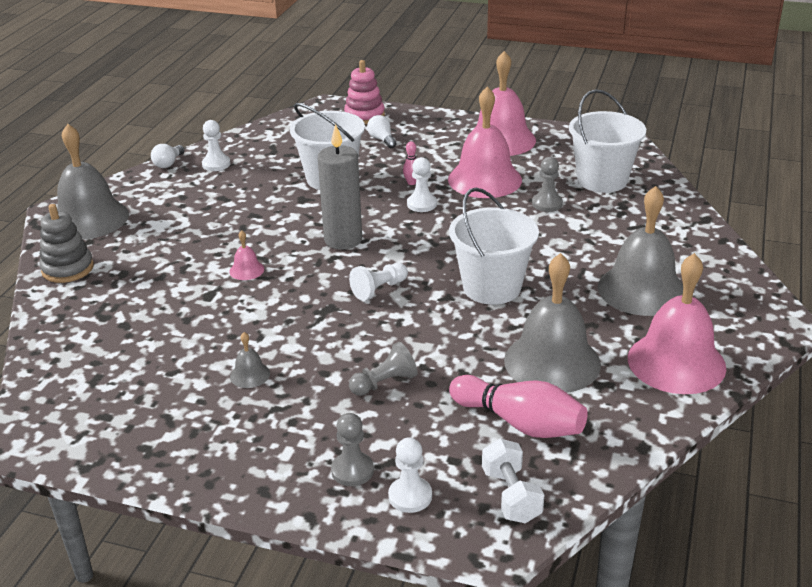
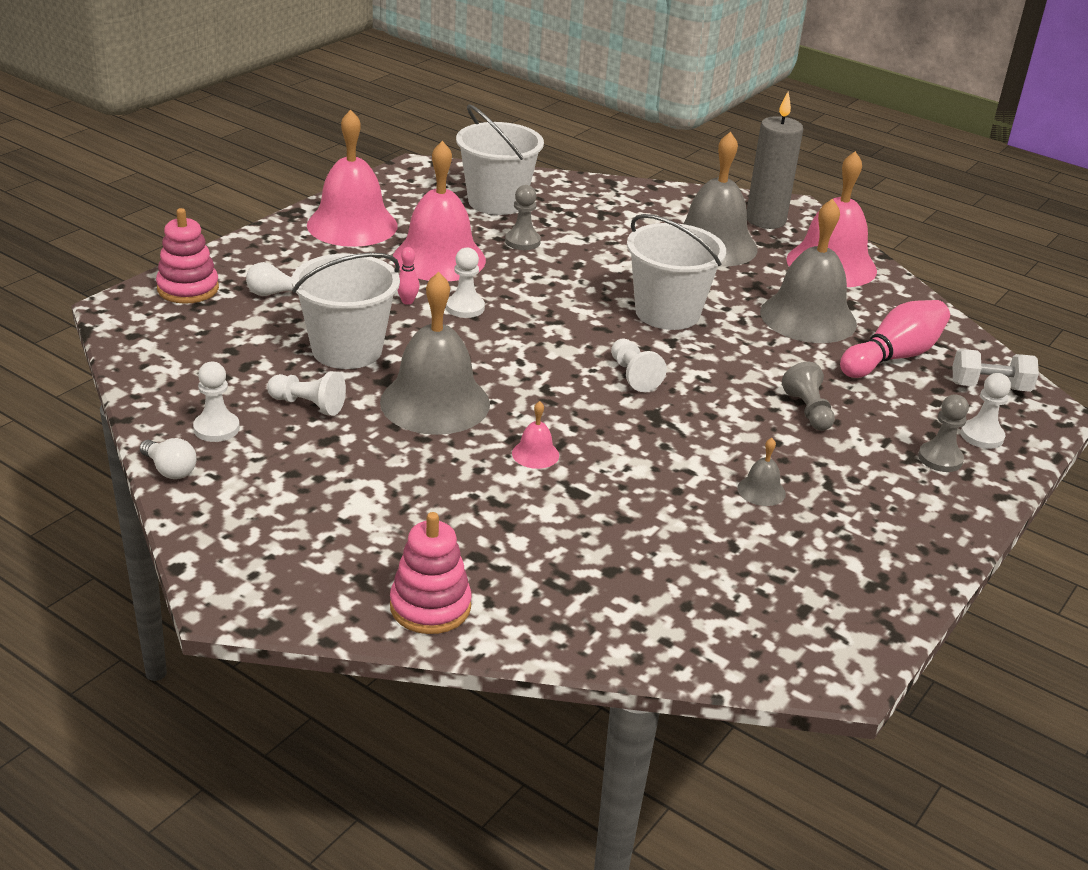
camera: 75 degrees left, 0 degrees up
grey stacking toy [39,204,94,283] -> pink stacking toy [390,512,472,634]
grey bell [57,124,129,240] -> grey bell moved to [380,272,490,435]
grey candle [318,124,362,250] -> grey candle moved to [747,91,803,229]
none -> white pawn [267,371,346,416]

